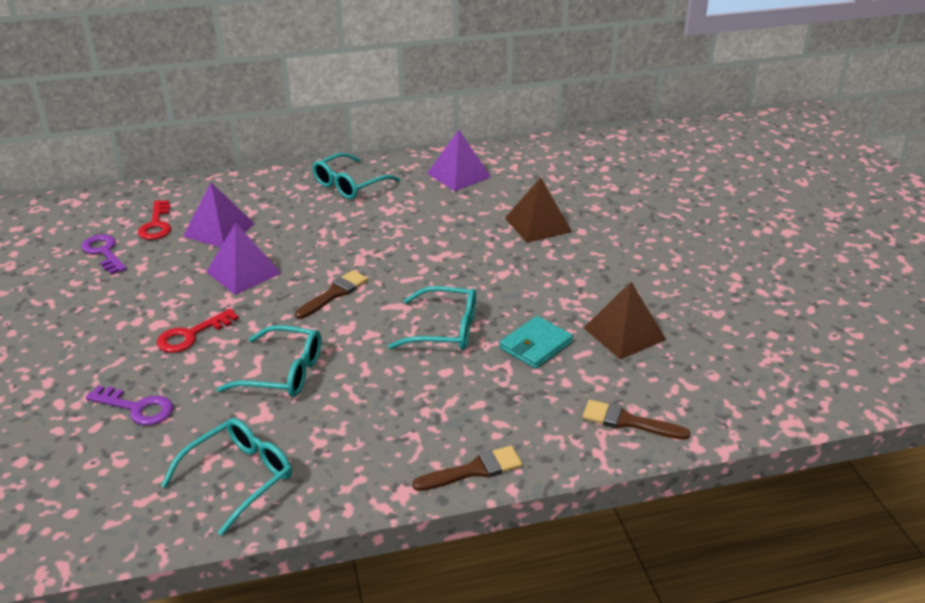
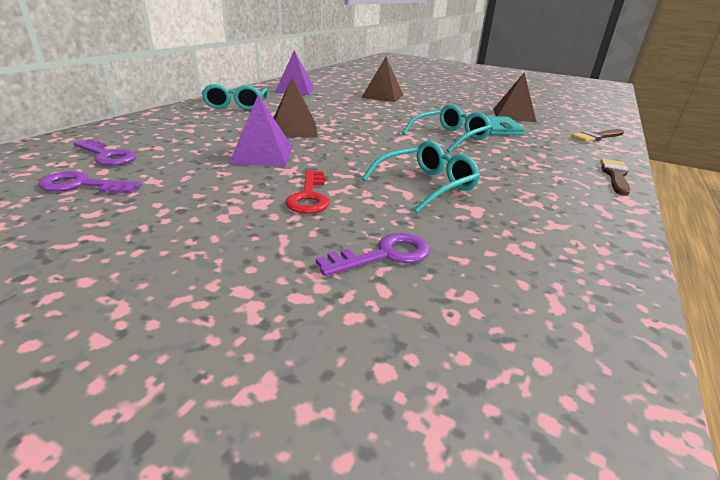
camera: 50 degrees left, 5 degrees down
red key [138,200,171,240] -> purple key [73,139,136,166]
turquoise glasses [161,418,292,536] -> none
purple pyramid [183,182,255,248] -> none
brown brush [295,270,368,319] -> none
none -> brown pyramid [274,78,318,137]

